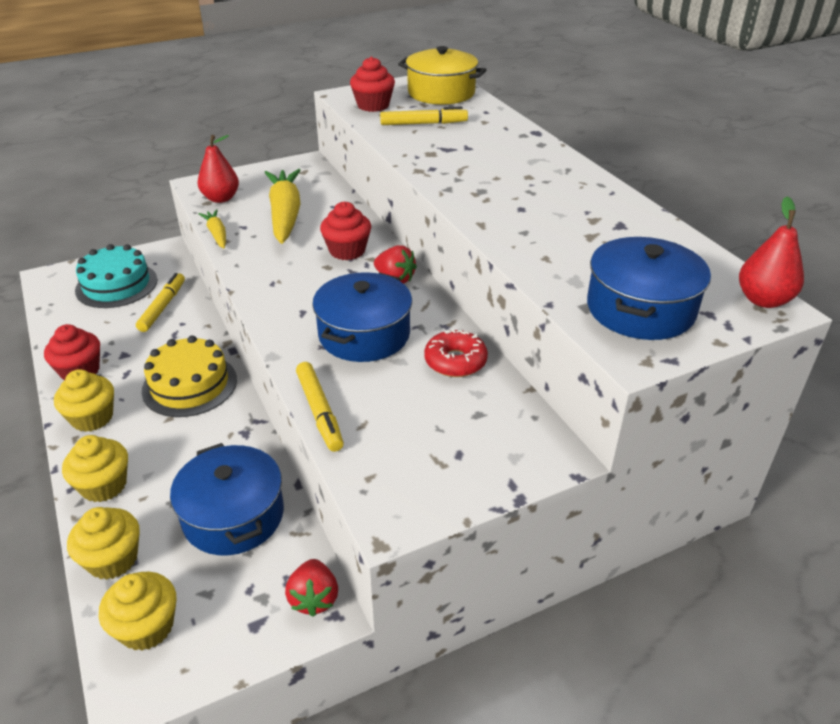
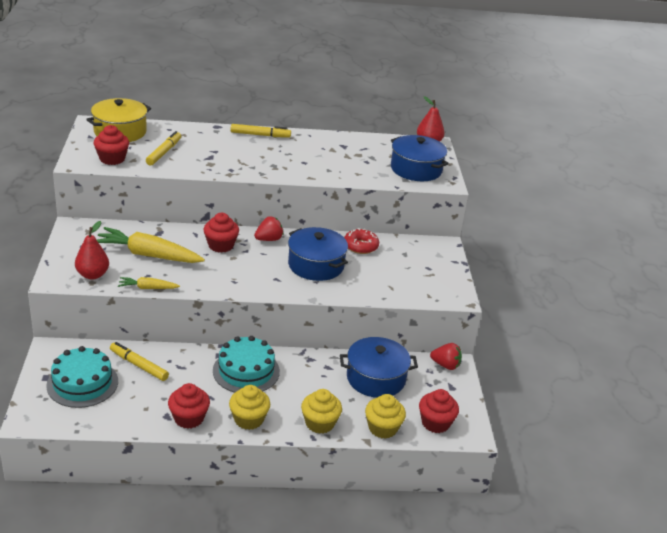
camera: 70 degrees left, 5 degrees down
yellow cupcake [99,572,176,651] -> red cupcake [419,389,459,433]
yellow cake [142,336,237,417] -> turquoise cake [213,336,280,393]
yellow marker [296,362,344,452] -> yellow marker moved to [231,124,291,138]

